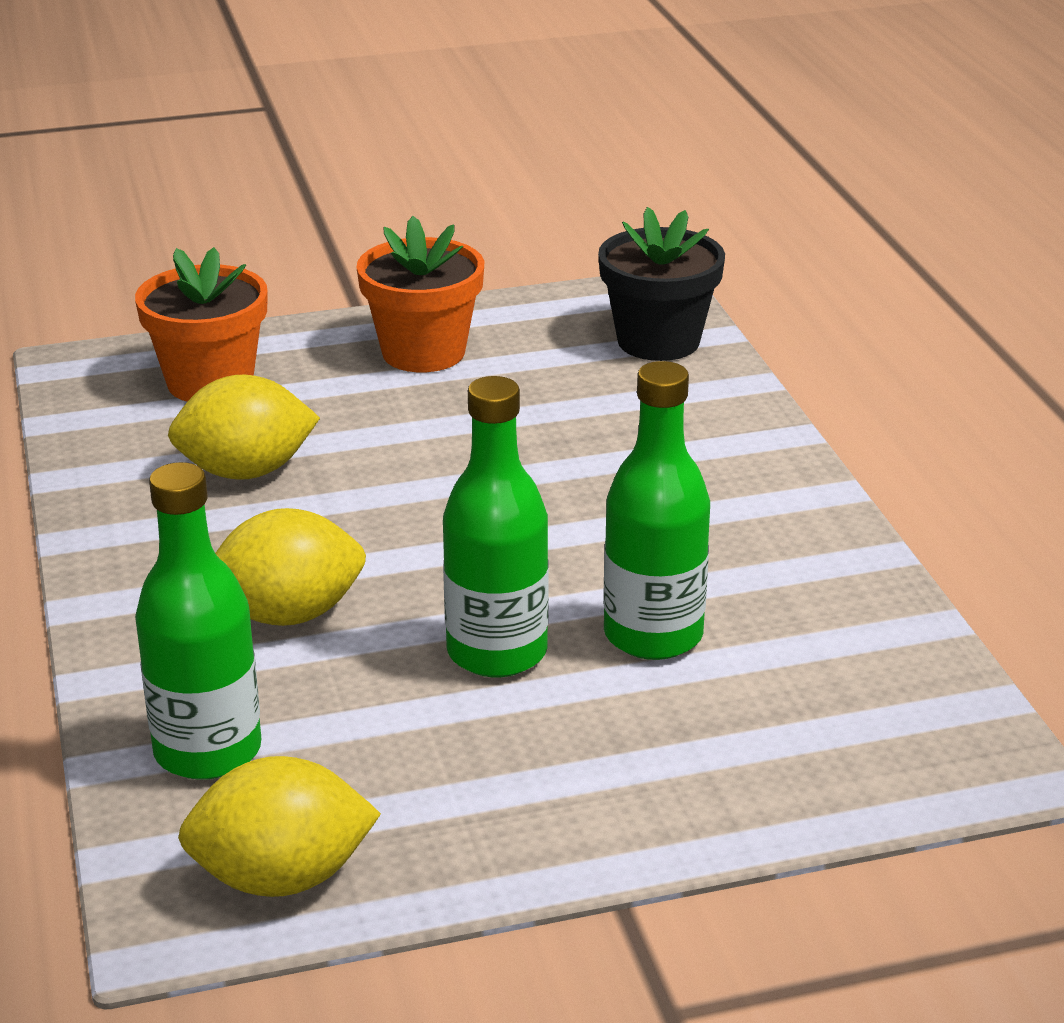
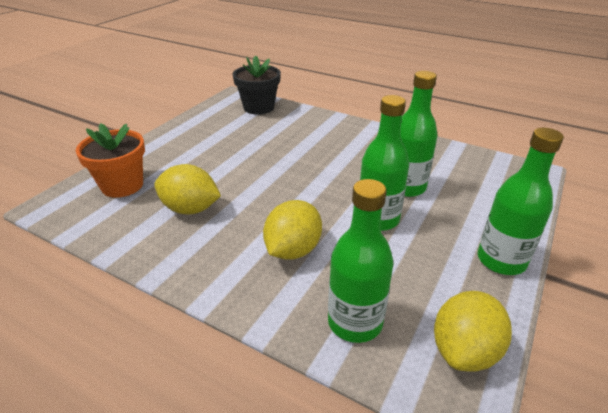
camera: 45 degrees left, 5 degrees up
yellow lemon [168,375,320,480] -> yellow lemon turned 75 degrees clockwise [154,164,221,214]
orange flower pot [356,216,484,372] -> none
none -> green bottle [477,128,564,275]

